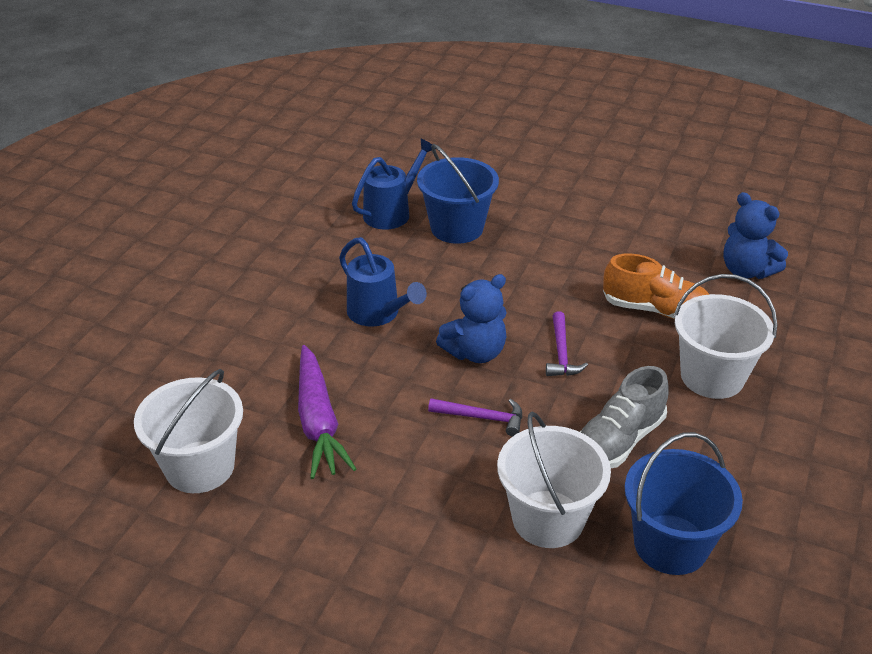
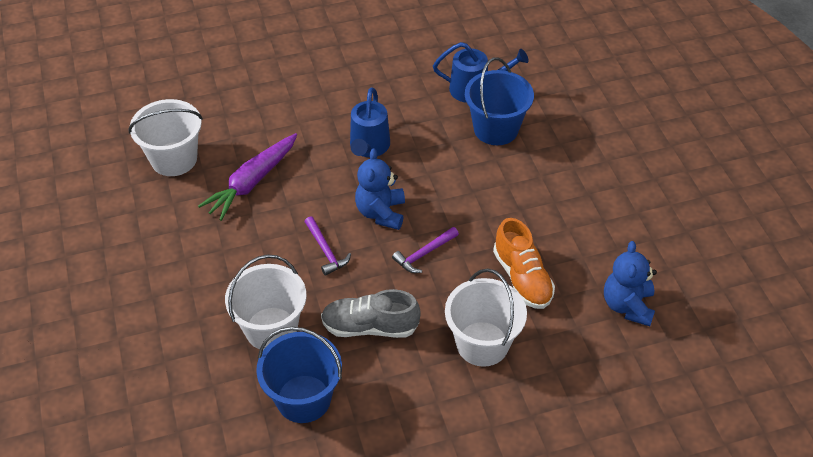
camera: 50 degrees right, 10 degrees up
blue teddy bear [436,274,507,363] -> blue teddy bear turned 75 degrees clockwise [355,149,405,230]

